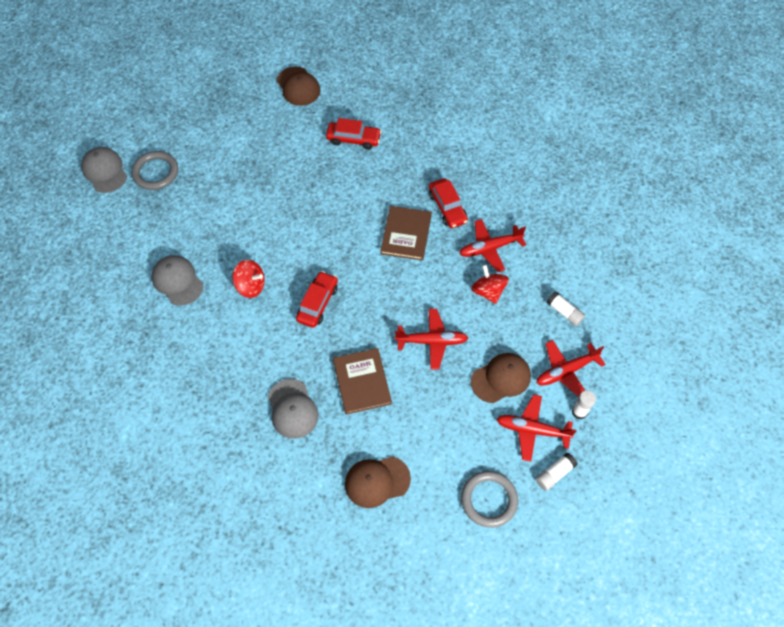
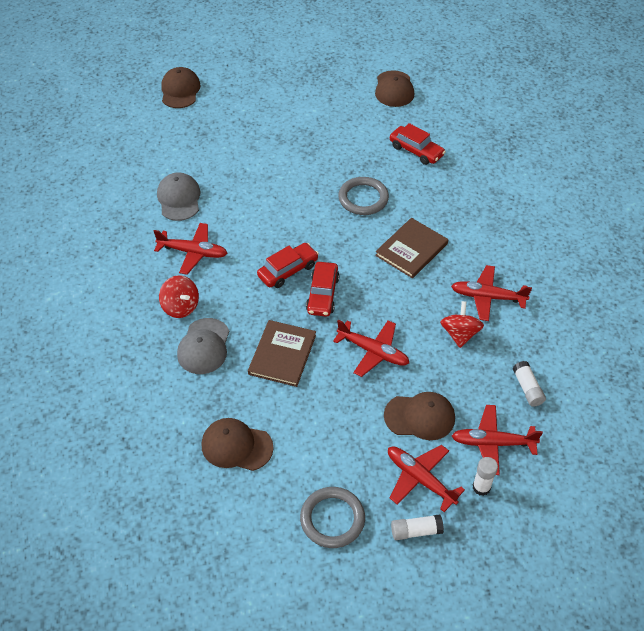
camera: 30 degrees right, 10 degrees down
grey cap [81,147,127,193] -> brown cap [161,67,201,108]
grey ring [131,151,178,190] -> grey ring moved to [338,177,389,215]
red spinning top [232,260,265,298] -> red spinning top moved to [159,275,199,318]
red car [429,178,468,228] -> red car moved to [306,262,340,317]
none -> red plane [154,223,227,275]

